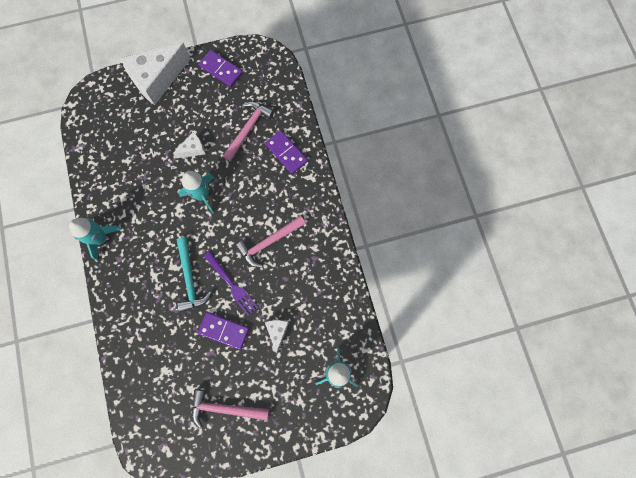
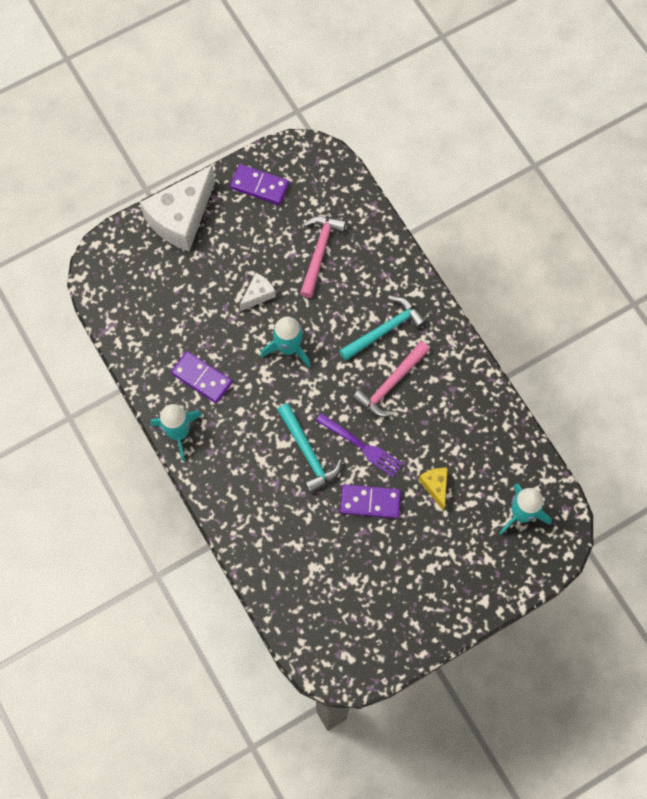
camera: 15 degrees left, 5 degrees down
pink hammer [192,389,269,429] -> none
purple domino [265,131,308,174] -> purple domino moved to [171,351,233,404]
white cheese [265,320,289,353] -> yellow cheese [419,468,448,511]
none -> turquoise hammer [339,297,426,361]

